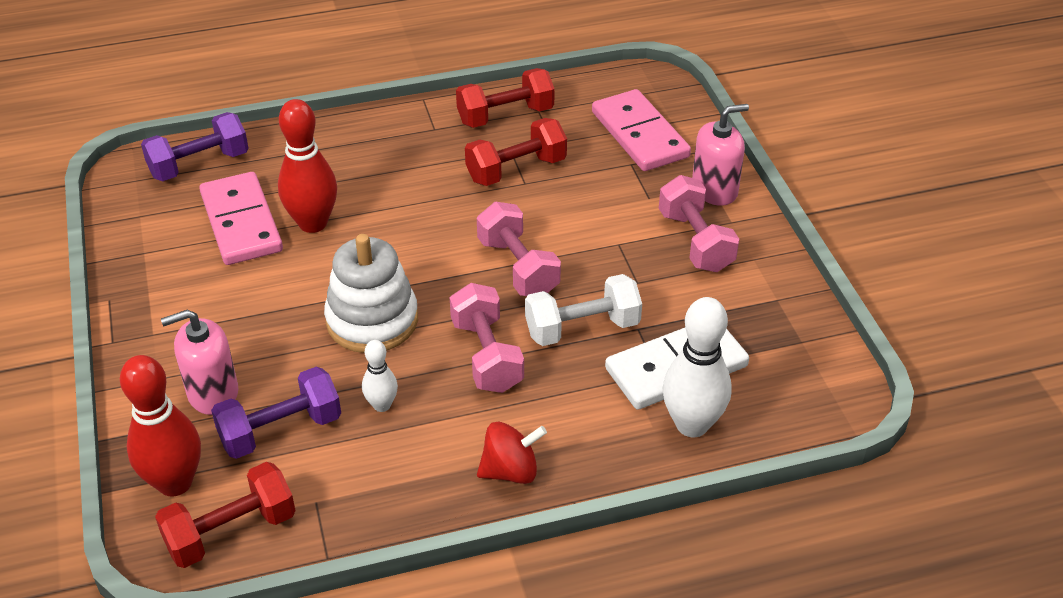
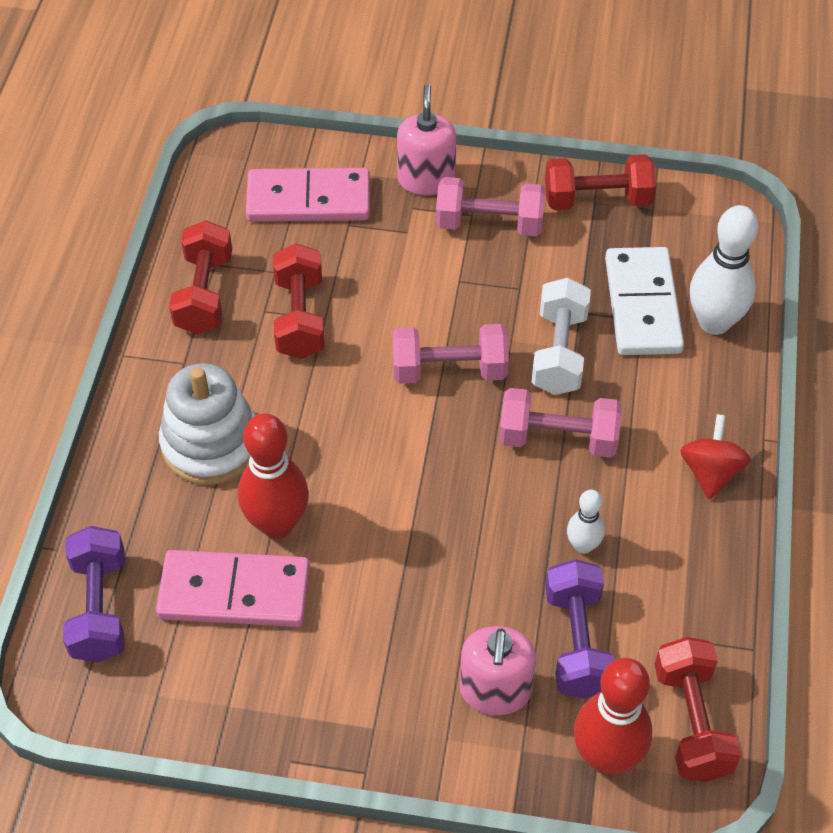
camera: 65 degrees left, 10 degrees up
white stacking toy [324,234,418,353] -> white stacking toy moved to [159,363,256,485]
none -> red dumbbell [545,154,656,210]

